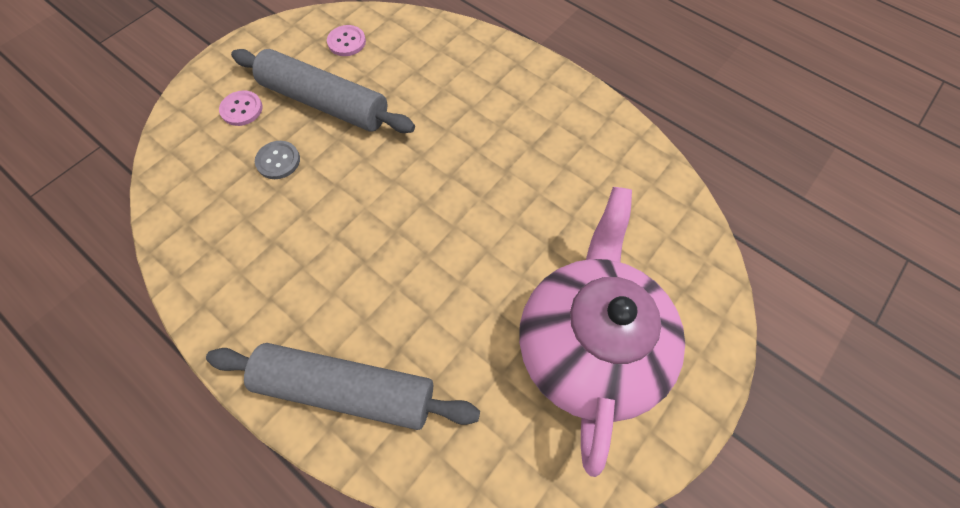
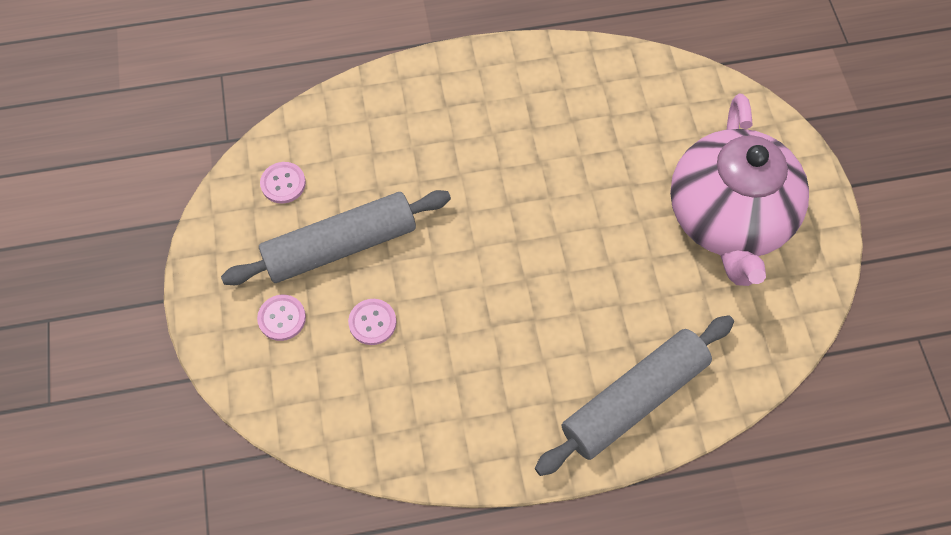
camera: 50 degrees left, 0 degrees up
grey button [255,141,300,179] -> pink button [348,299,396,345]
pink teapot [519,187,685,477] -> pink teapot turned 135 degrees counterclockwise [670,94,809,286]

